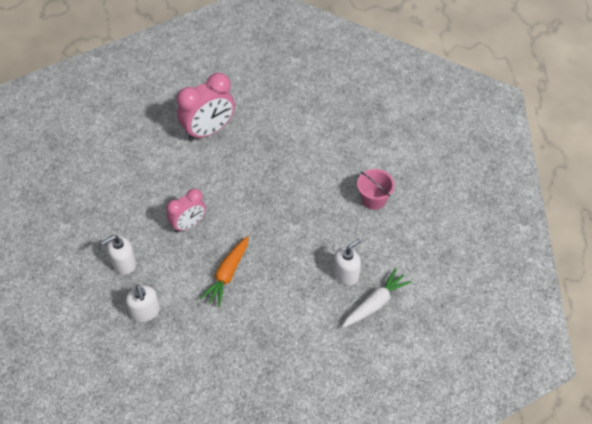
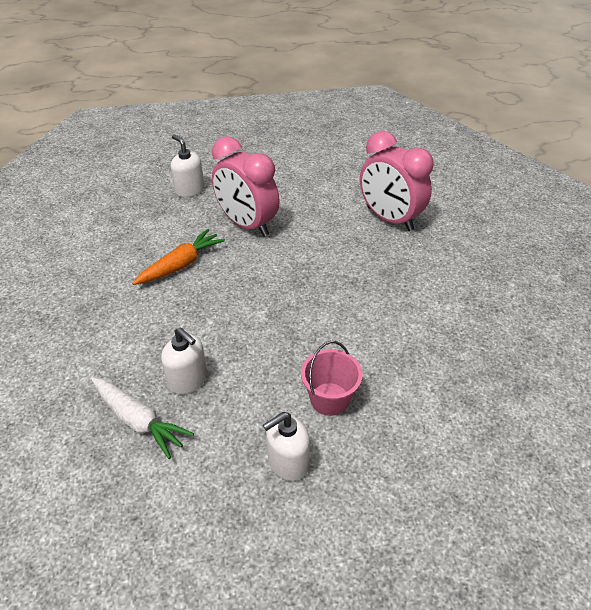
camera: 80 degrees right, 10 degrees down
white soap dispenser [126,285,160,322] -> white soap dispenser moved to [263,412,310,481]
pink clock [167,188,206,233] -> pink clock [212,136,280,237], size x1.58
orange carrot [200,236,249,307] -> orange carrot turned 120 degrees clockwise [132,229,225,285]

